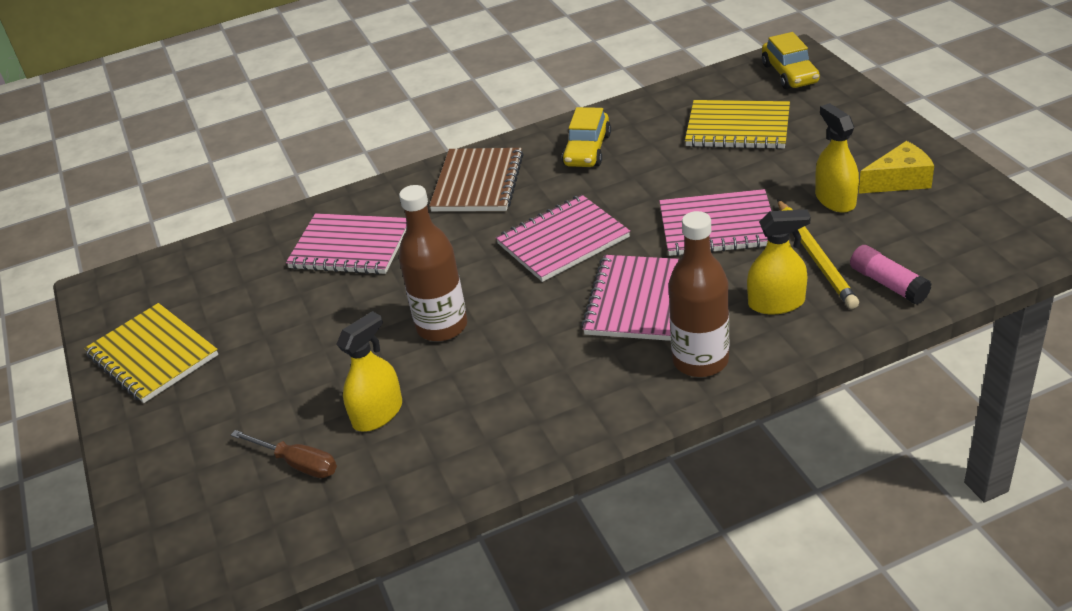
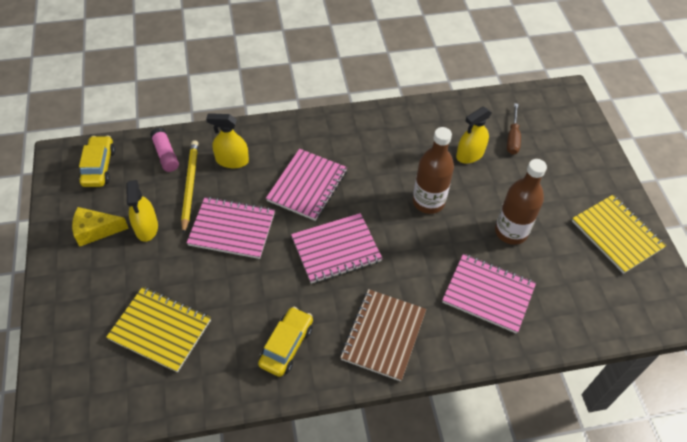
camera: 175 degrees left, 15 degrees up
brown screwdriver [231,430,337,478] -> brown screwdriver turned 120 degrees counterclockwise [507,103,521,155]
brown bottle [668,211,729,377] -> brown bottle moved to [495,159,547,245]
yellow car [762,32,820,89] -> yellow car moved to [79,136,115,187]

